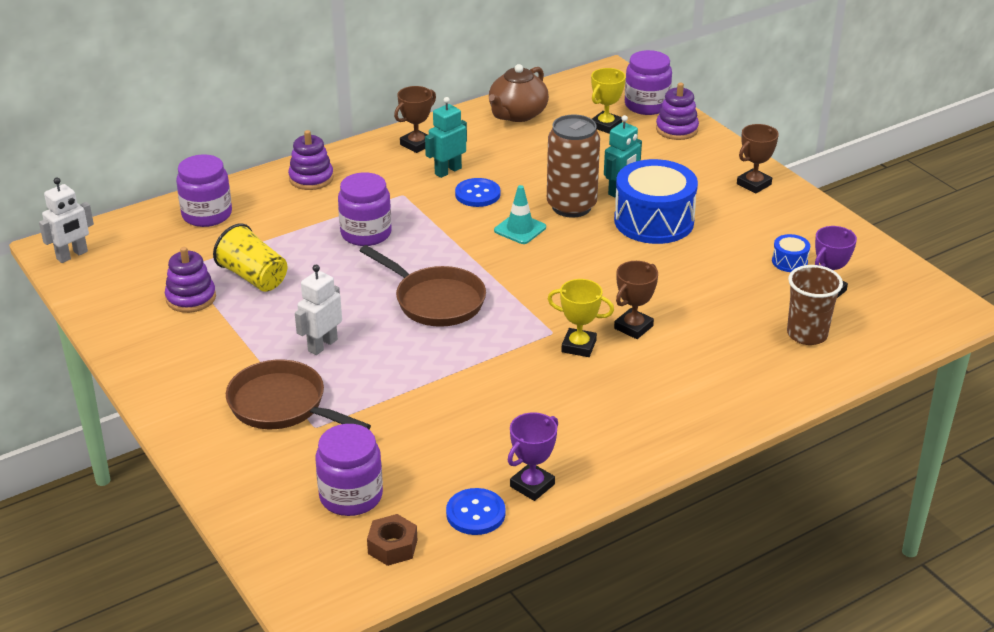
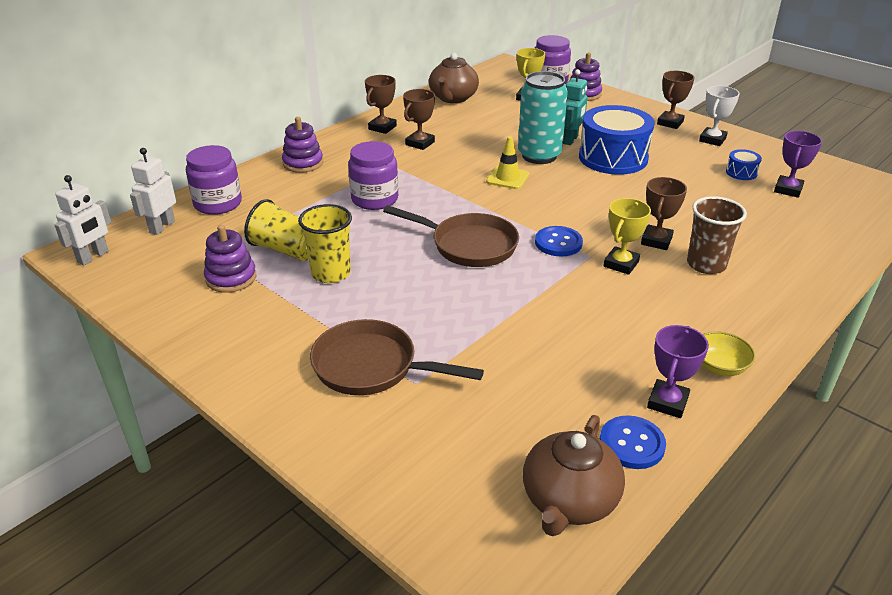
camera: 15 degrees left, 0 degrees up
white robot [295,265,342,355] -> white robot moved to [130,148,176,235]
purple jar [316,424,383,516] -> none
brown nut [367,514,417,566] -> brown teapot [523,415,625,536]
turquoise robot [425,97,467,178] -> brown trophy [403,89,435,150]
blue button [455,178,501,207] -> blue button moved to [535,226,583,256]
turquoise traffic cone [494,185,546,244] -> yellow traffic cone [486,136,529,189]
brown can [547,115,600,218] -> turquoise can [518,71,568,164]
yellow trophy [548,279,614,357] -> yellow trophy turned 60 degrees counterclockwise [604,198,651,275]
brown cup [787,265,843,345] -> brown cup moved to [687,196,747,274]
none -> yellow cup [298,204,352,283]
none -> white trophy [699,86,740,146]
none -> yellow bowl [702,332,756,376]

